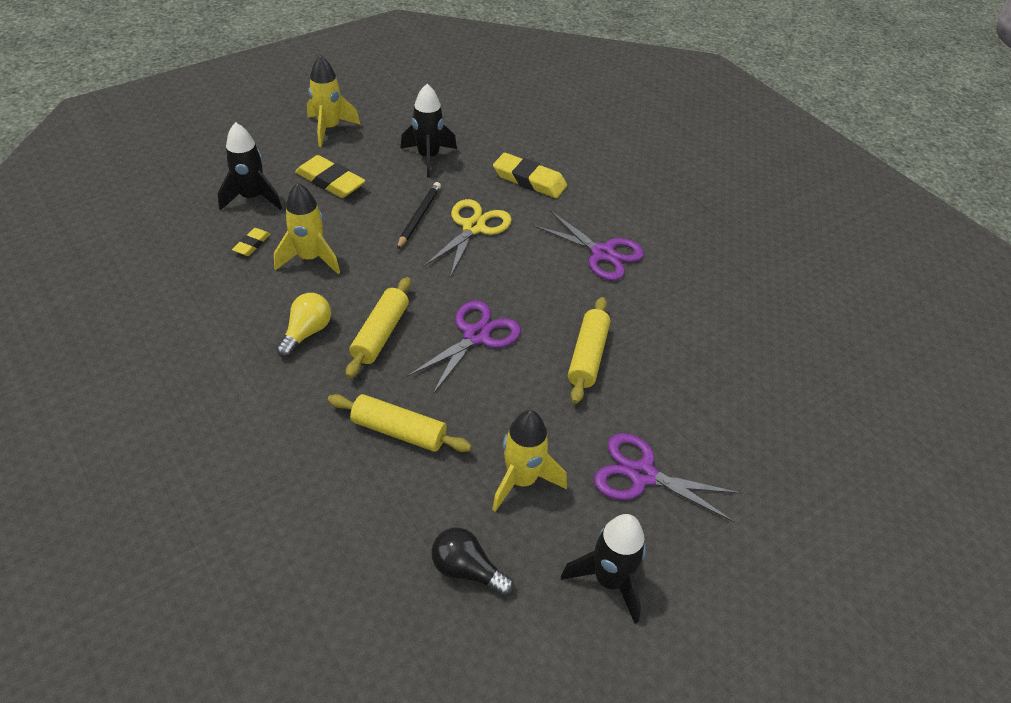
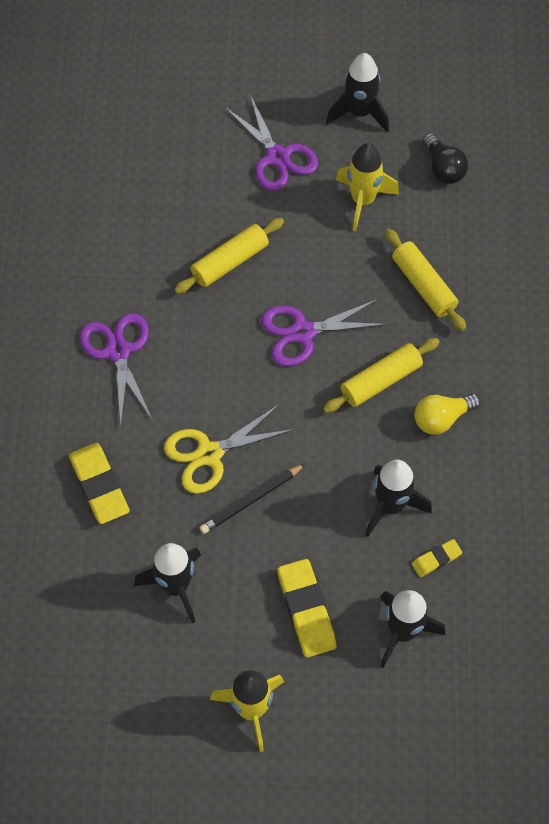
camera: 140 degrees left, 15 degrees up
yellow rocket [274,183,340,274] -> black rocket [365,460,432,537]

